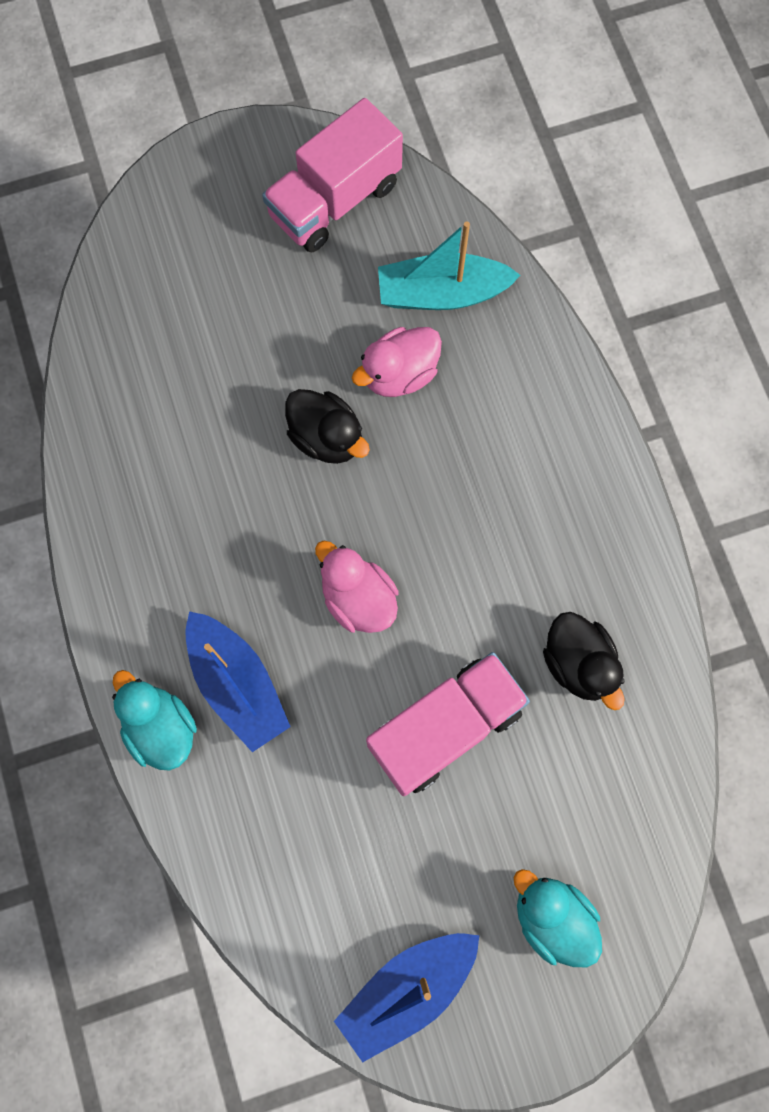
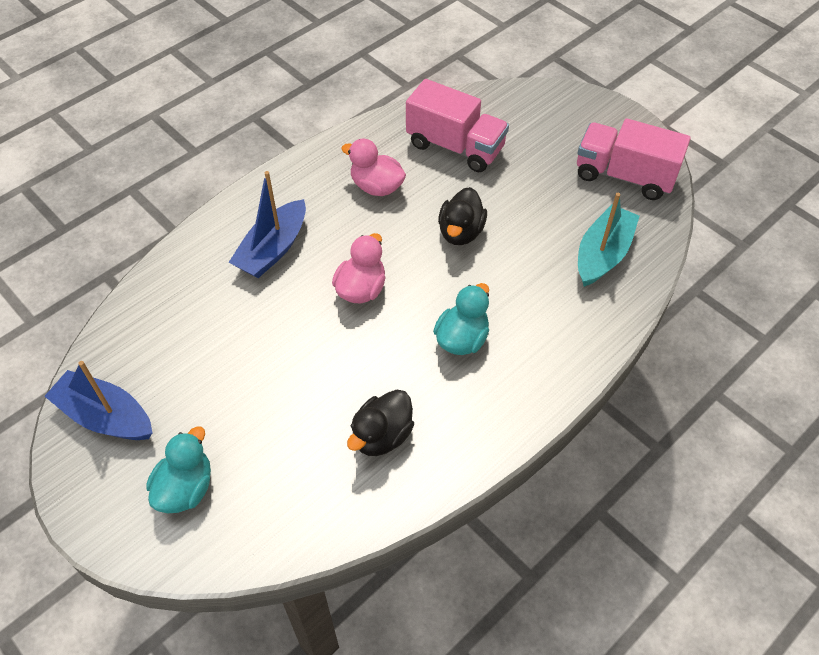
camera: 65 degrees right, 20 degrees down
turquoise duck [112,670,197,771] -> turquoise duck moved to [433,283,489,355]
pink duck [352,327,442,397] -> pink duck moved to [341,139,406,196]
pink truck [366,652,530,796] -> pink truck moved to [406,79,509,172]
turquoise boat [378,221,521,310] -> turquoise boat turned 60 degrees clockwise [578,193,639,287]

